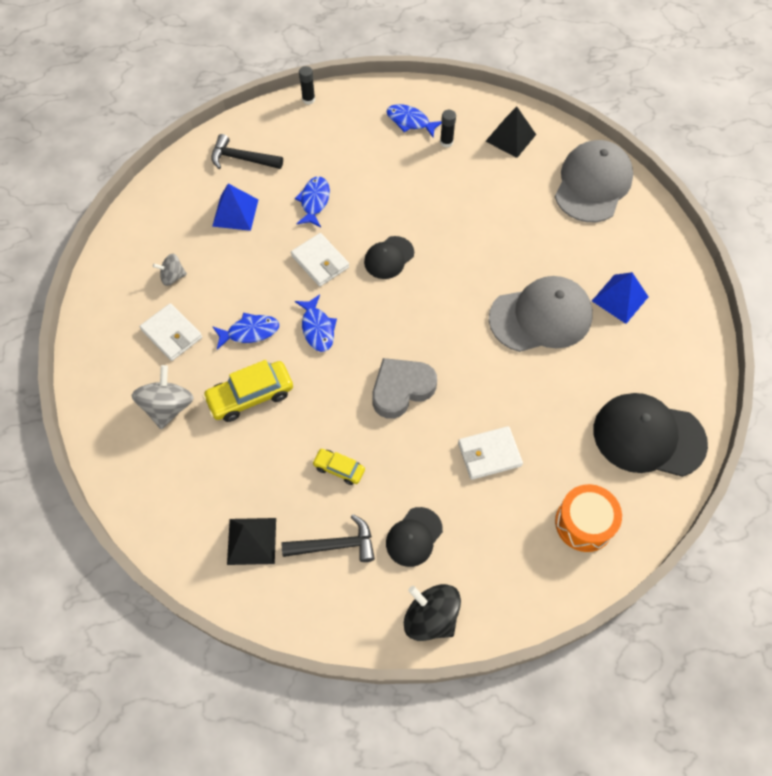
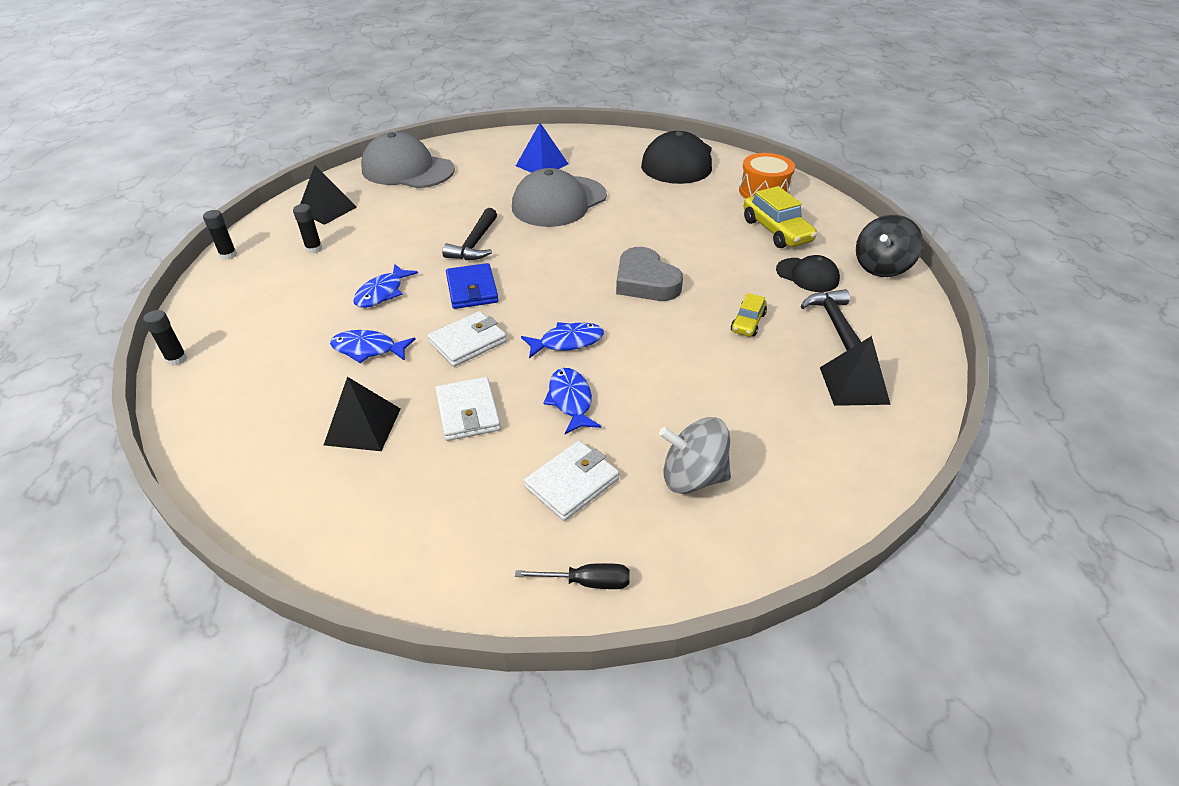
camera: 90 degrees left, 20 degrees down
grey spinning top [153,254,187,286] -> none
yellow car [202,360,293,422] -> yellow car moved to [744,186,817,248]
black hammer [211,134,283,169] -> black hammer moved to [442,208,497,260]
blue pyramid [212,184,259,231] -> black pyramid [324,377,401,451]
black cap [364,236,414,279] -> blue wallet [446,263,498,309]
blue fish [386,104,442,137] -> blue fish moved to [353,264,418,308]
white wallet [458,426,523,480] -> white wallet moved to [435,377,501,441]
grey cap [489,276,593,352] -> grey cap turned 120 degrees counterclockwise [512,168,607,227]
none -> black glue stick [203,210,237,260]
none -> black screwdriver [515,563,630,589]

